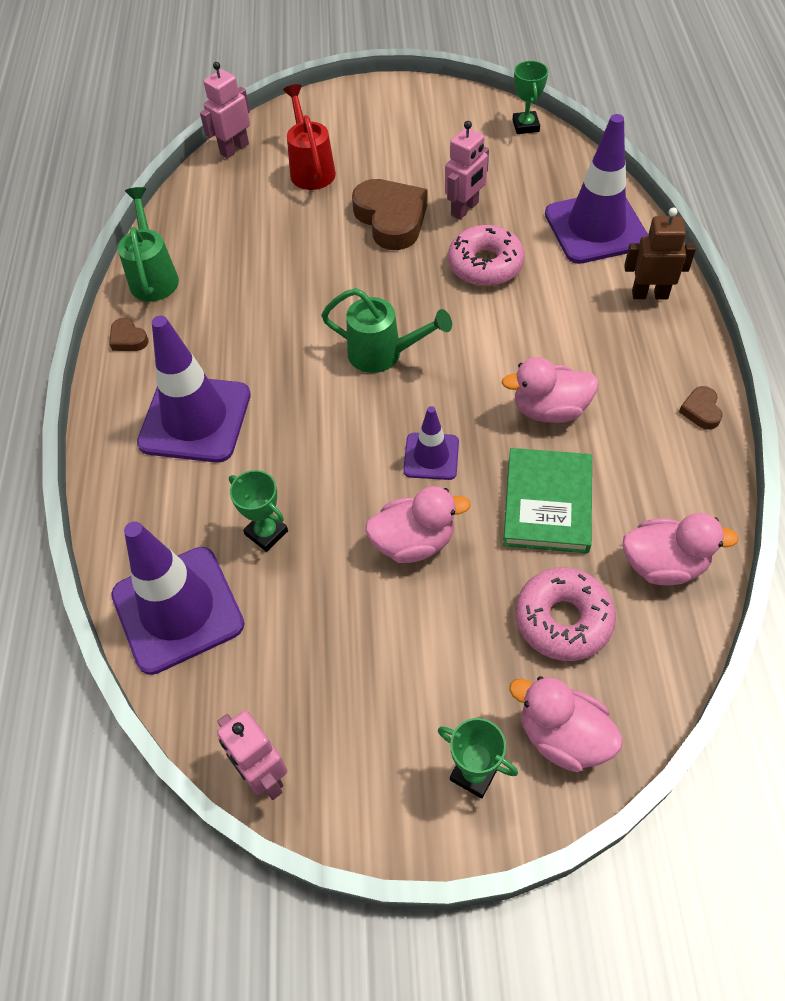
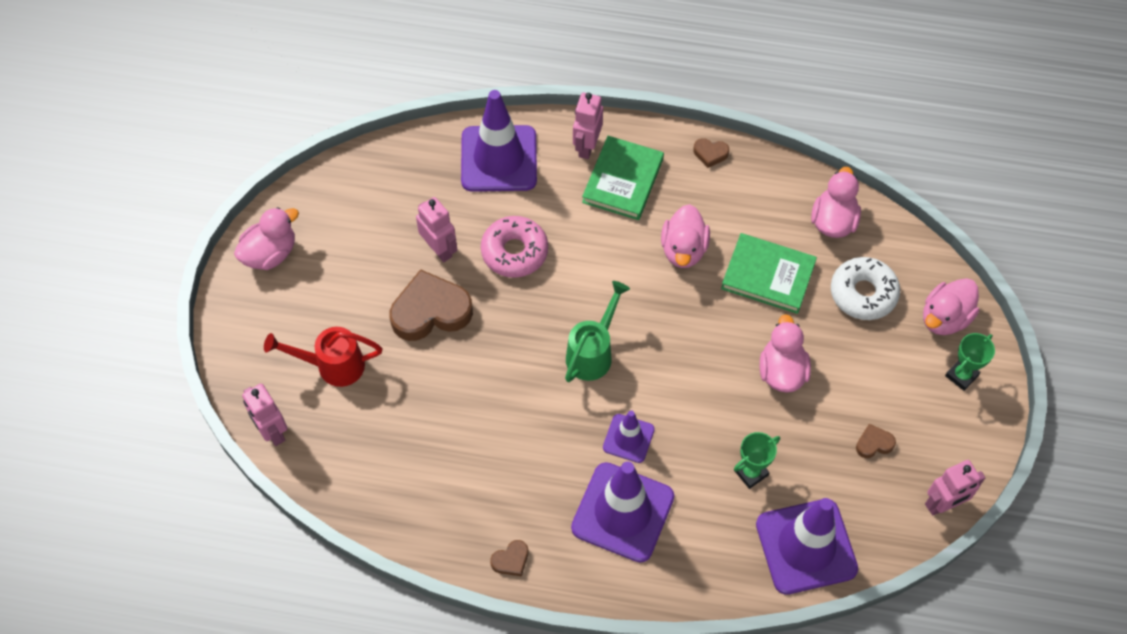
camera: 80 degrees left, 5 degrees up
green watering can [118,187,179,302] -> none
purple traffic cone [403,406,459,480] -> purple traffic cone moved to [603,410,655,463]
green trophy [513,61,548,134] -> none
pink donut [516,568,616,661] -> white donut [831,257,900,320]
brown robot [624,208,696,299] -> pink robot [573,93,603,159]
none -> pink duck [234,207,299,270]
none -> green book [582,136,664,220]
none -> brown heart [856,424,896,458]

